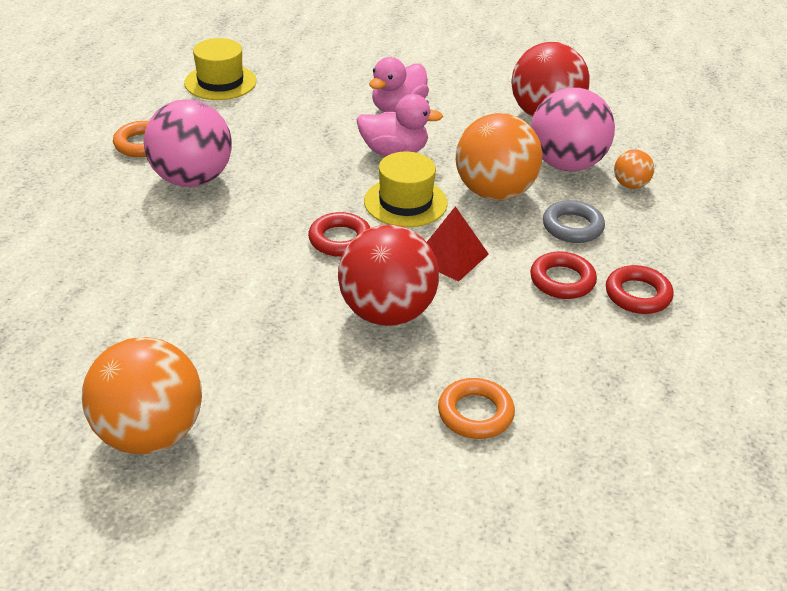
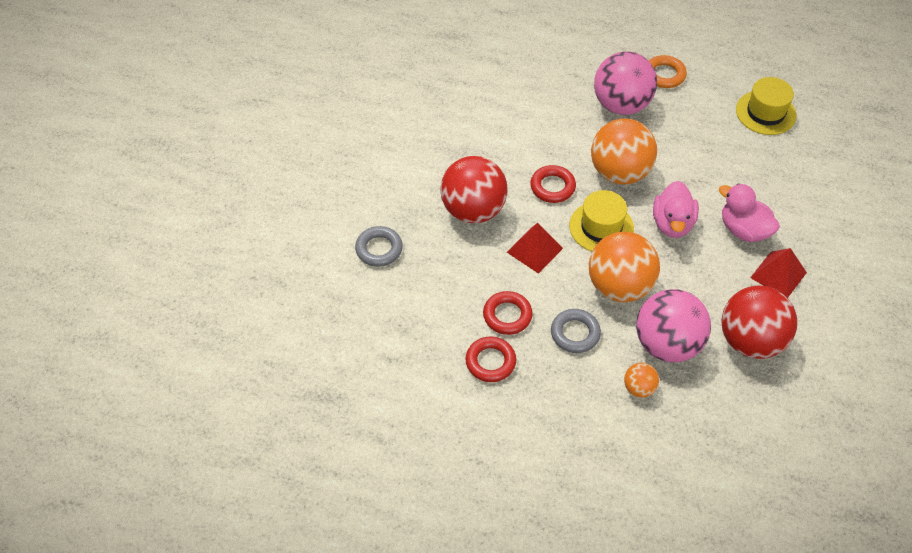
camera: 95 degrees right, 15 degrees up
orange ball [82,337,202,454] -> orange ball moved to [591,118,657,184]
orange ring [438,378,515,439] -> grey ring [355,226,403,267]
none -> red pyramid [750,248,807,298]

